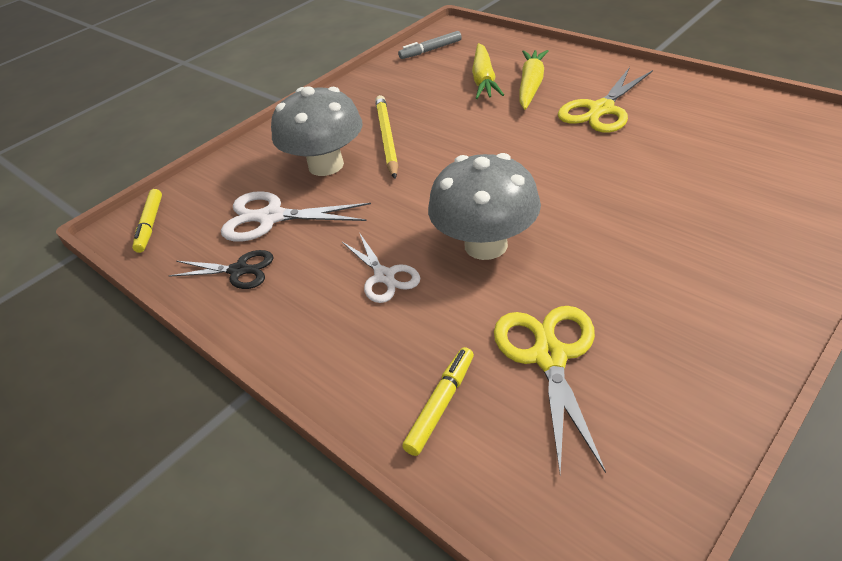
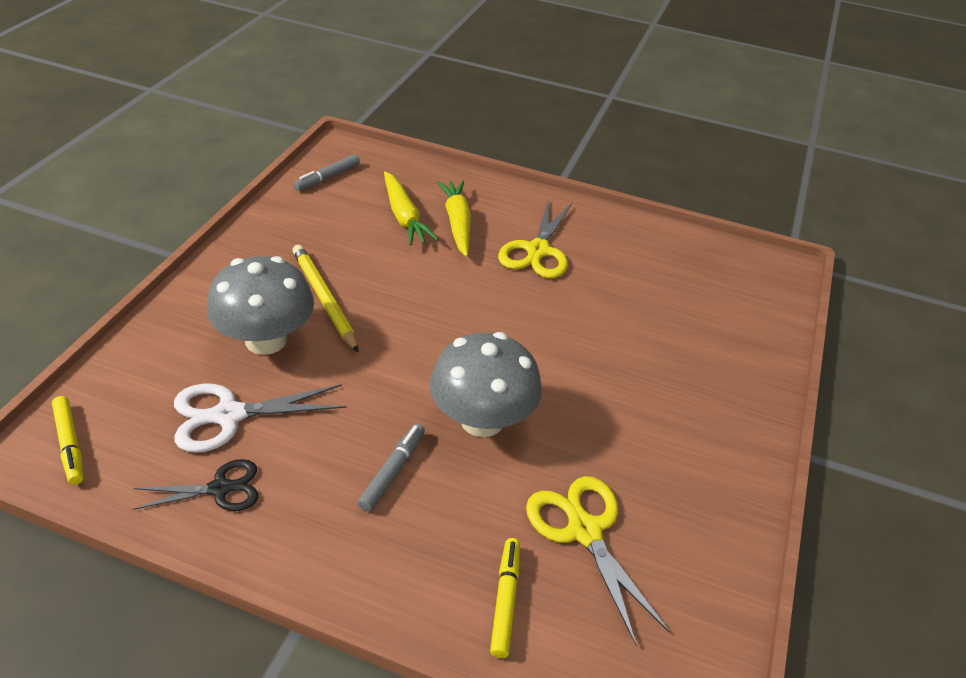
camera: 30 degrees left, 0 degrees up
white scissors [342,232,420,303] -> grey marker [358,424,425,511]

